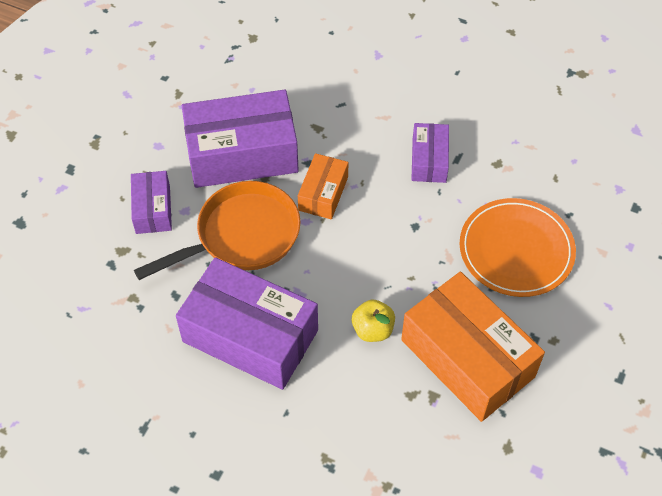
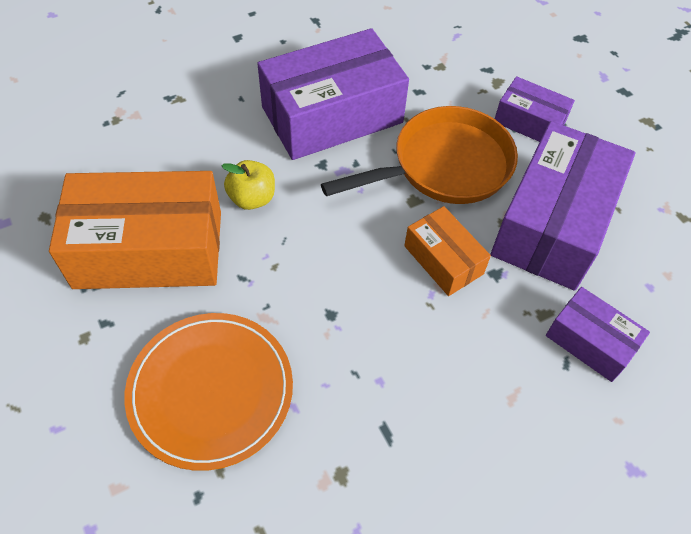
camera: 125 degrees right, 0 degrees up
orange pan [134,181,301,280] -> orange pan turned 120 degrees counterclockwise [321,106,518,204]
purple box [411,123,449,183] -> purple box moved to [546,287,650,382]

